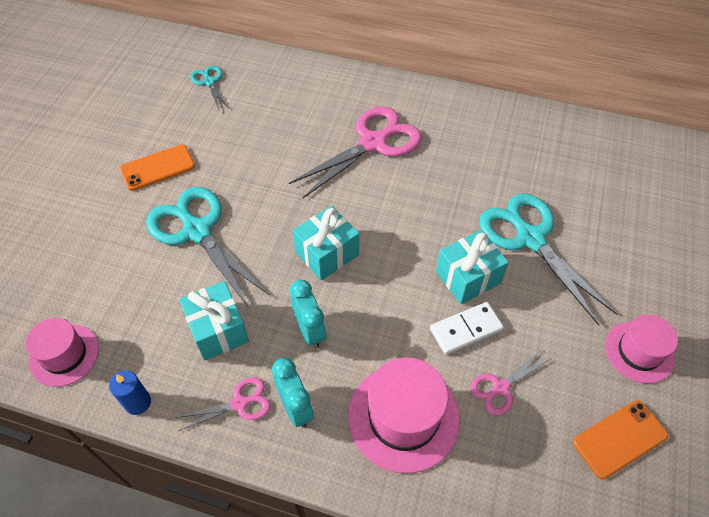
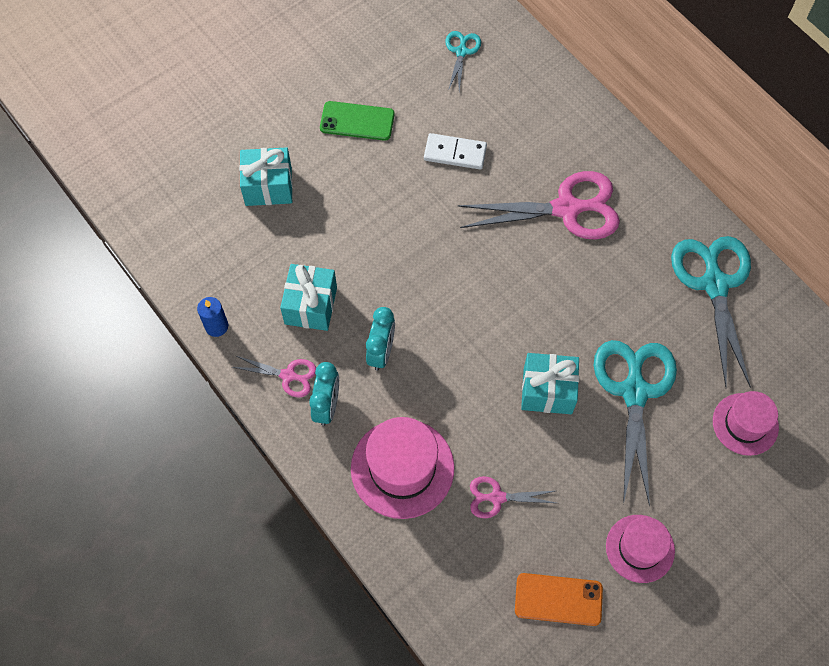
camera: 35 degrees right, 10 degrees up
pink hat [26,318,99,387] -> pink hat moved to [713,391,779,456]
orange phone [120,144,195,191] -> green phone [320,101,395,141]
turquoise scissors [146,187,270,308] -> turquoise scissors moved to [671,236,751,387]
turquoise gift [293,206,359,280] -> turquoise gift moved to [239,147,293,206]
white domino [430,302,504,355] -> white domino moved to [424,133,487,170]

